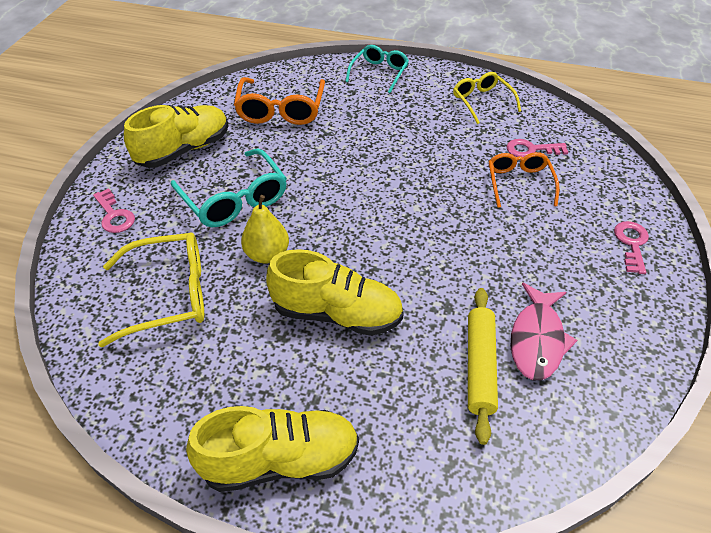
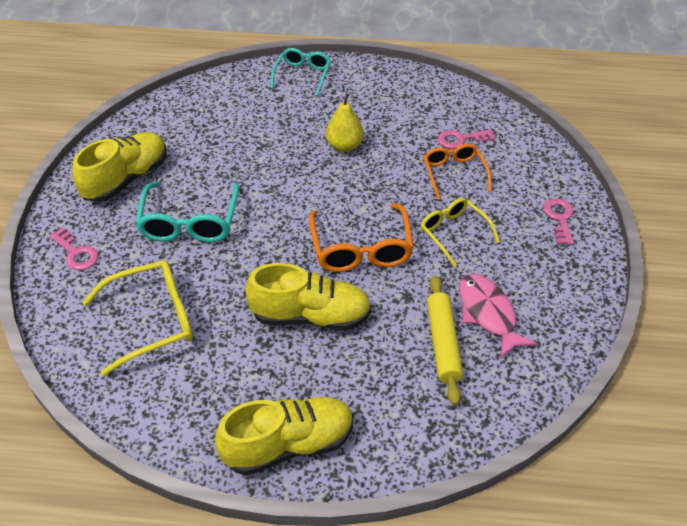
camera: 10 degrees left, 0 degrees up
turquoise glasses [171,149,287,227] -> turquoise glasses turned 45 degrees clockwise [136,182,239,242]
orange glasses [234,77,325,125] -> orange glasses moved to [309,203,414,272]
yellow pear [241,195,289,264] -> yellow pear moved to [326,93,364,152]
yellow glasses [453,72,521,124] -> yellow glasses moved to [420,198,500,267]
pink fish [511,282,577,380] -> pink fish turned 150 degrees clockwise [459,274,537,358]

